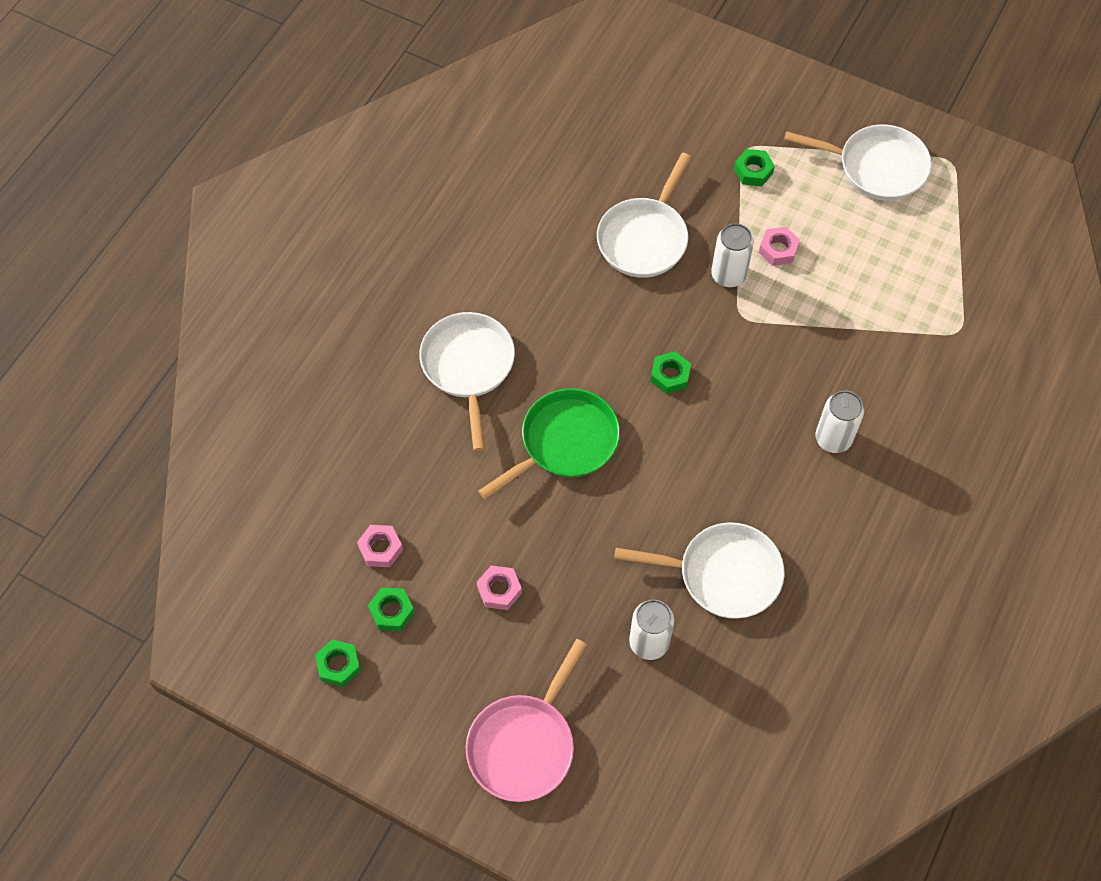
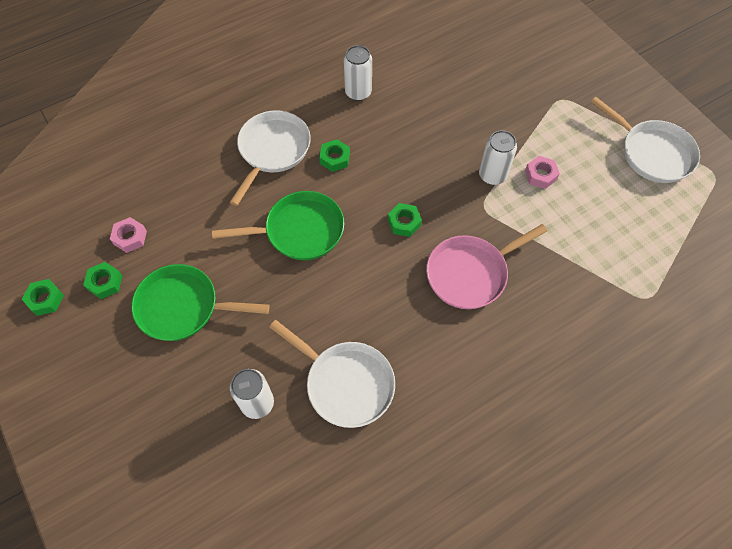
camera: 30 degrees right, 0 degrees up
pink pan [466,639,587,802] -> pink pan moved to [426,224,547,309]
pink nut [477,565,522,610] -> green pan [131,264,270,341]
white pan [597,153,691,278] -> none
green nut [734,149,775,186] -> green nut moved to [319,139,350,172]
white can [816,390,864,453] -> white can moved to [344,45,372,101]

